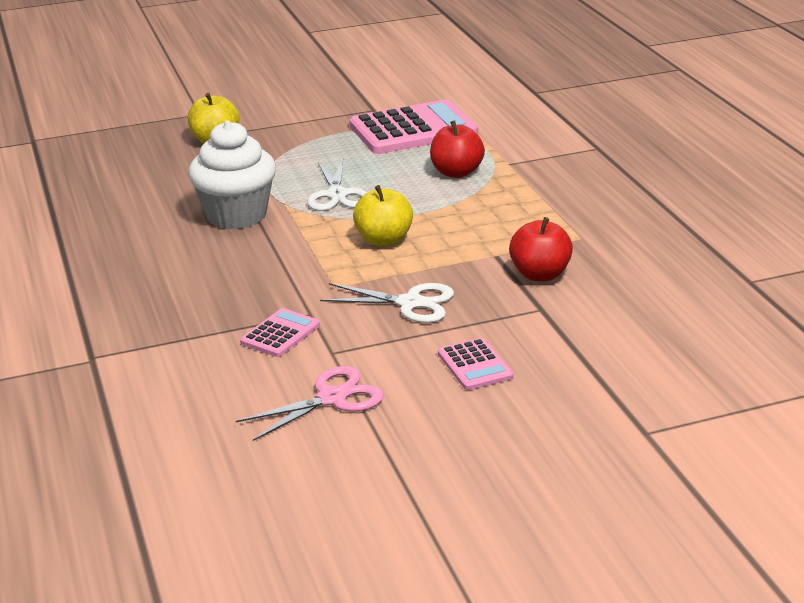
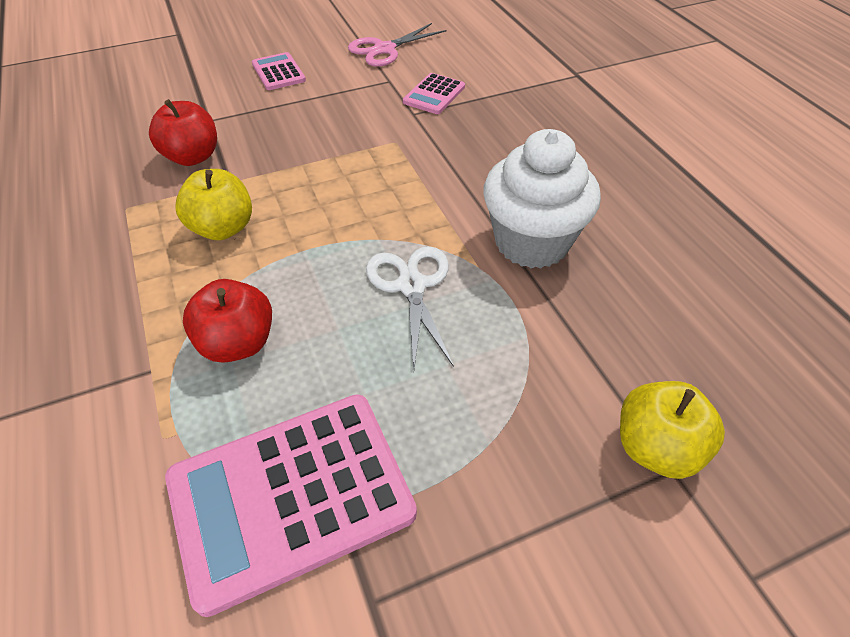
camera: 175 degrees right, 20 degrees up
white scissors [320,283,454,323] -> none
yellow apple [353,185,413,246] -> yellow apple moved to [176,169,252,240]

